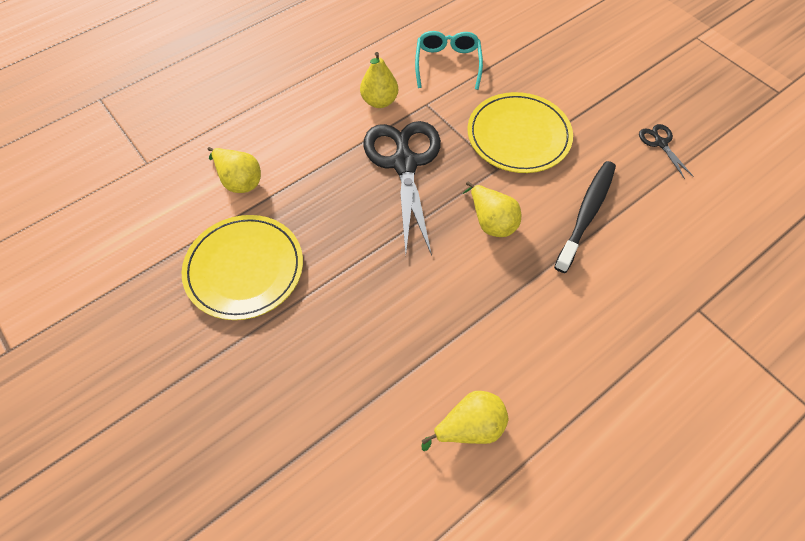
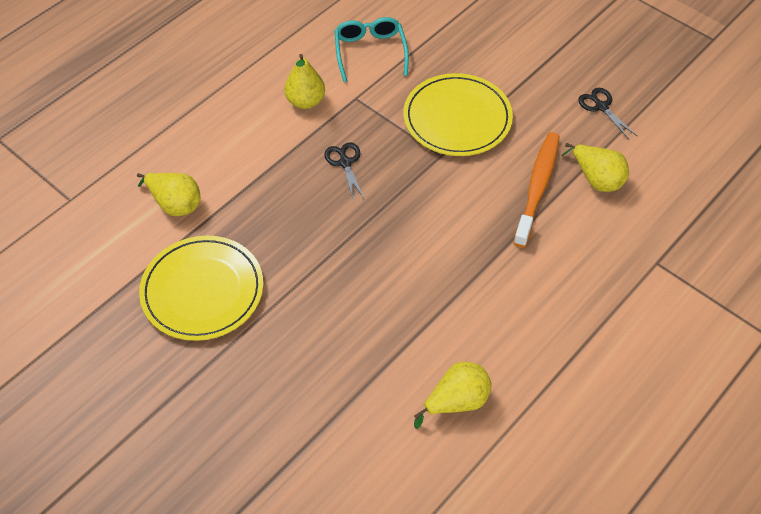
camera: 10 degrees left, 5 degrees down
black scissors [364,121,441,256] -> black scissors [324,142,365,201], size x0.44
yellow pear [463,181,521,237] -> yellow pear moved to [562,143,629,192]
black toothbrush [554,161,616,273] -> orange toothbrush [513,132,560,248]

